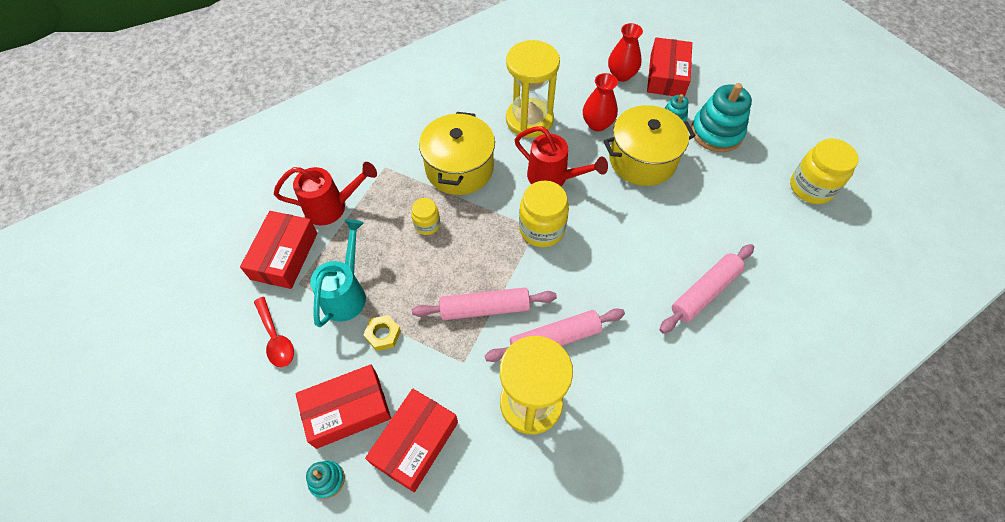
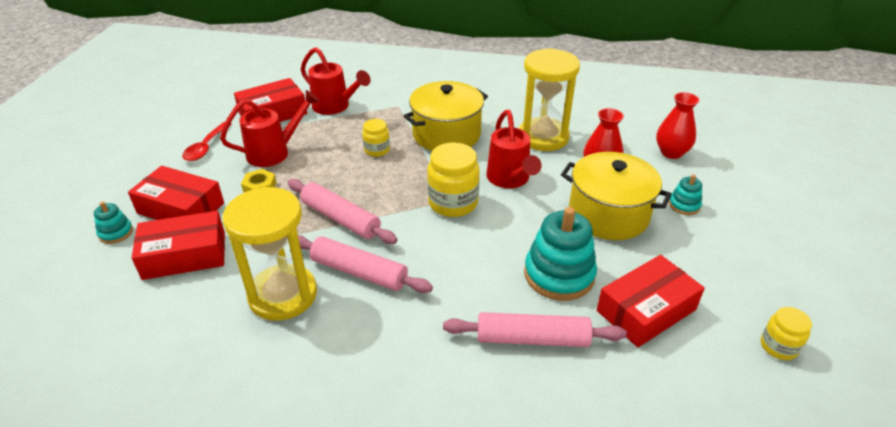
camera: 45 degrees right, 20 degrees down
turquoise watering can [310,219,366,327] -> red watering can [220,90,319,167]
red box [647,37,692,96] -> red box moved to [597,255,705,347]
turquoise stacking toy [691,83,752,152] -> turquoise stacking toy moved to [524,207,597,301]
yellow jar [790,139,858,204] -> yellow jar [761,307,812,360], size x0.57

